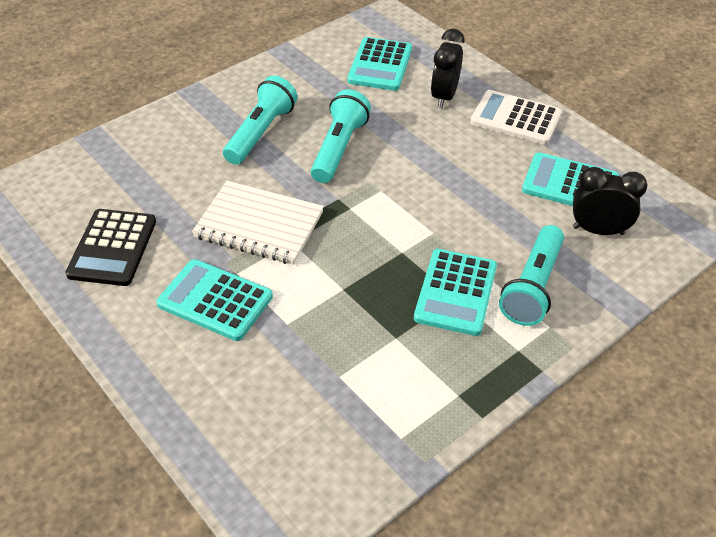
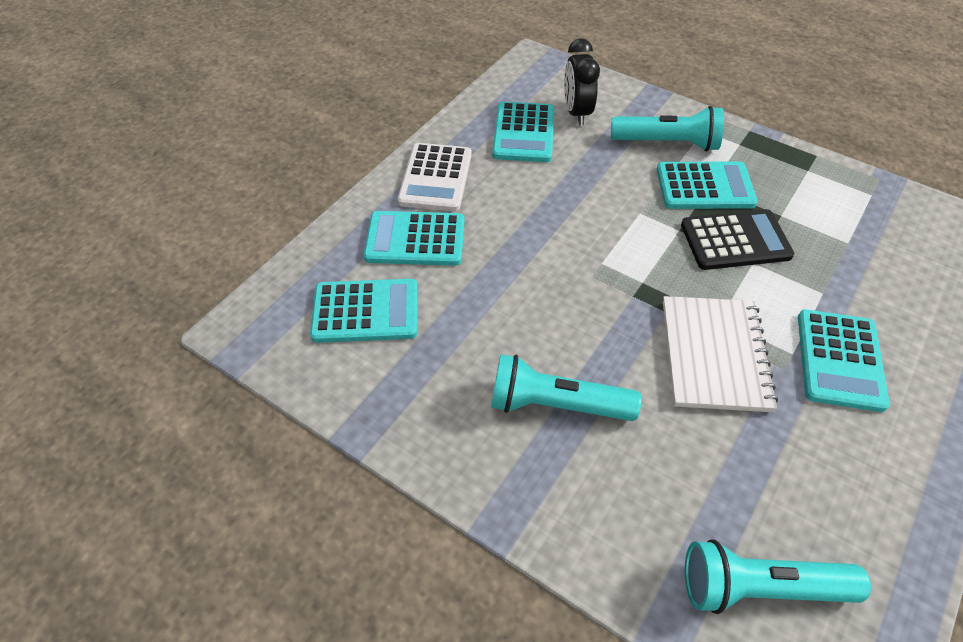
camera: 105 degrees left, 5 degrees up
black calculator [65,209,156,286] -> black calculator moved to [681,209,795,270]
turquoise flashlight [311,89,371,183] -> turquoise flashlight moved to [685,540,871,614]
black clock [431,29,465,108] -> turquoise calculator [364,211,465,266]

